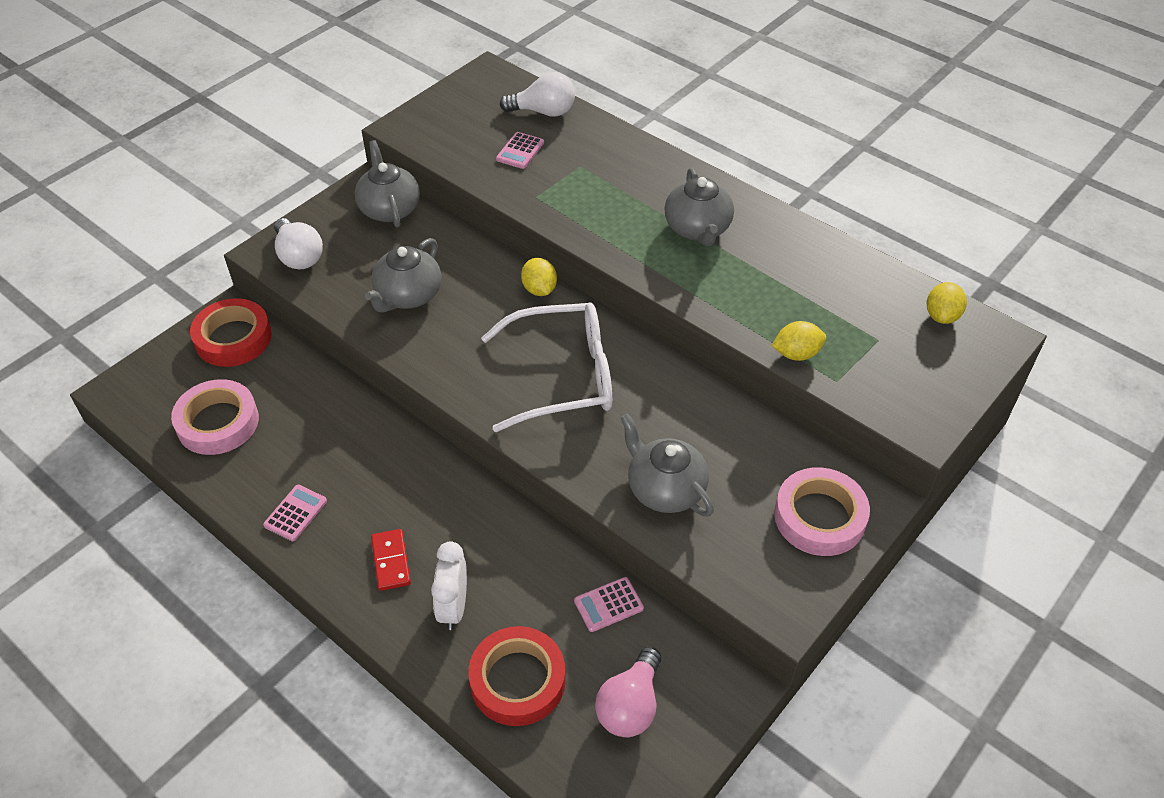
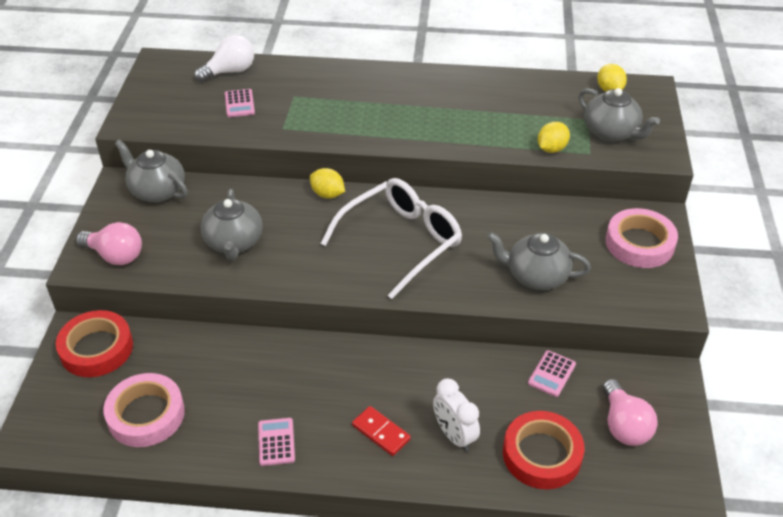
camera: 35 degrees left, 5 degrees down
white light bulb [274,218,323,269] -> pink light bulb [76,222,142,265]
grey teapot [664,168,734,246] -> grey teapot moved to [578,88,660,142]

